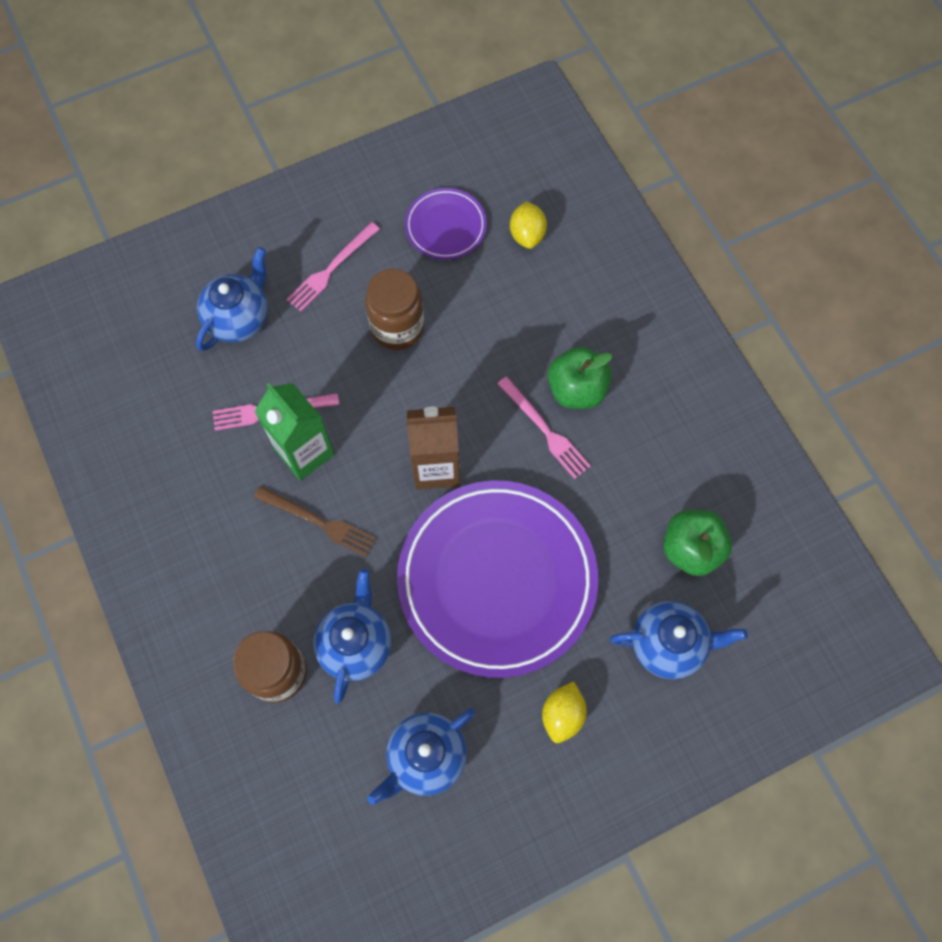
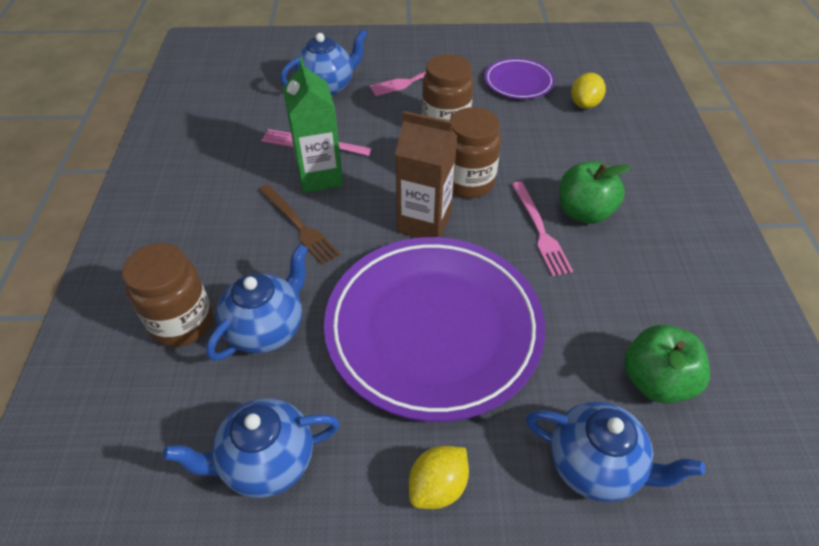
camera: 25 degrees right, 20 degrees down
none -> brown jar [450,107,501,198]

